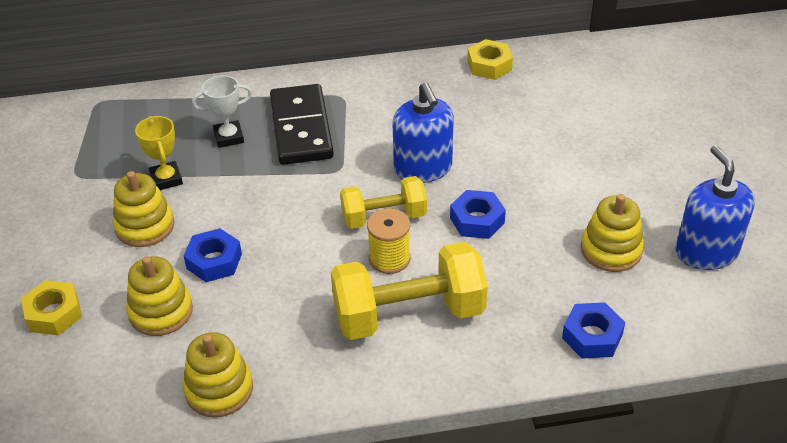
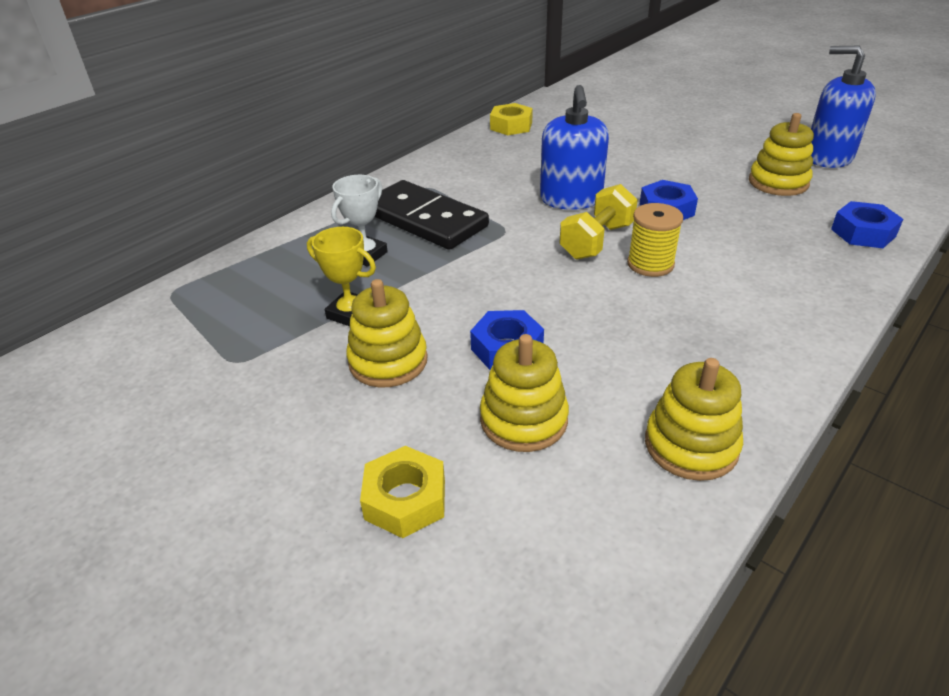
camera: 40 degrees left, 5 degrees down
yellow dumbbell [331,242,488,340] -> none
blue soap dispenser [393,82,454,183] -> blue soap dispenser turned 60 degrees clockwise [540,85,609,210]

